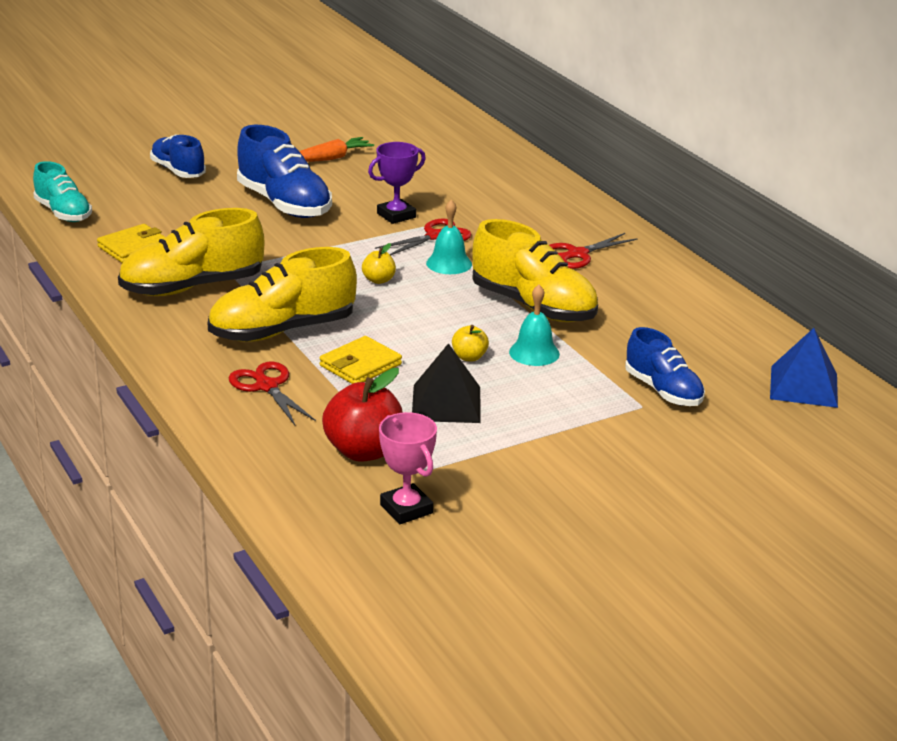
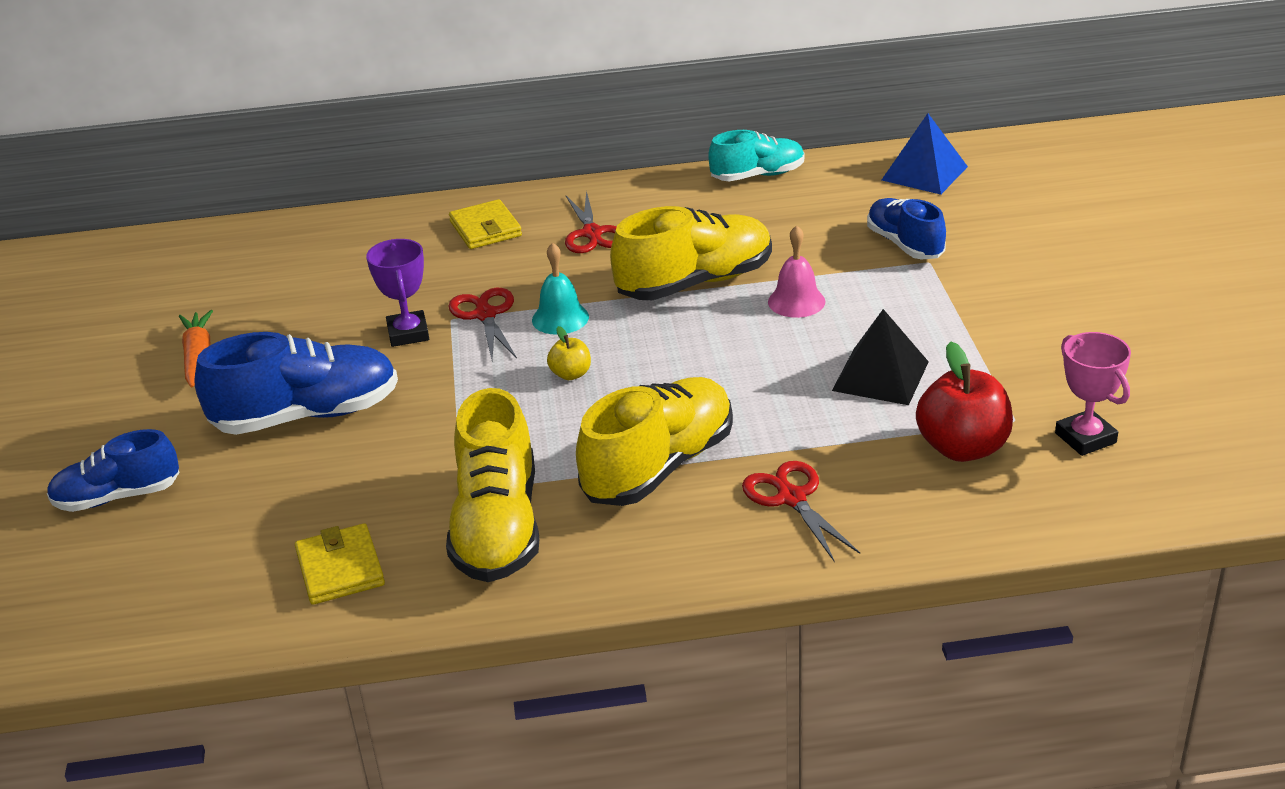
camera: 65 degrees left, 5 degrees up
turquoise shoe [33,161,92,222] -> turquoise shoe moved to [708,130,804,181]
yellow shoe [208,247,357,342] -> yellow shoe turned 135 degrees counterclockwise [576,377,733,506]
red scissors [229,361,316,425] -> red scissors turned 75 degrees clockwise [742,461,860,561]
yellow wallet [320,336,402,384] -> yellow wallet moved to [449,199,522,249]
pink trophy [379,412,437,524] -> pink trophy turned 75 degrees clockwise [1055,332,1131,456]
yellow apple [452,325,489,362] -> none
turquoise bell [509,284,560,366] -> pink bell [768,225,825,318]
blue shoe [625,327,705,406] -> blue shoe turned 105 degrees counterclockwise [867,198,946,259]

